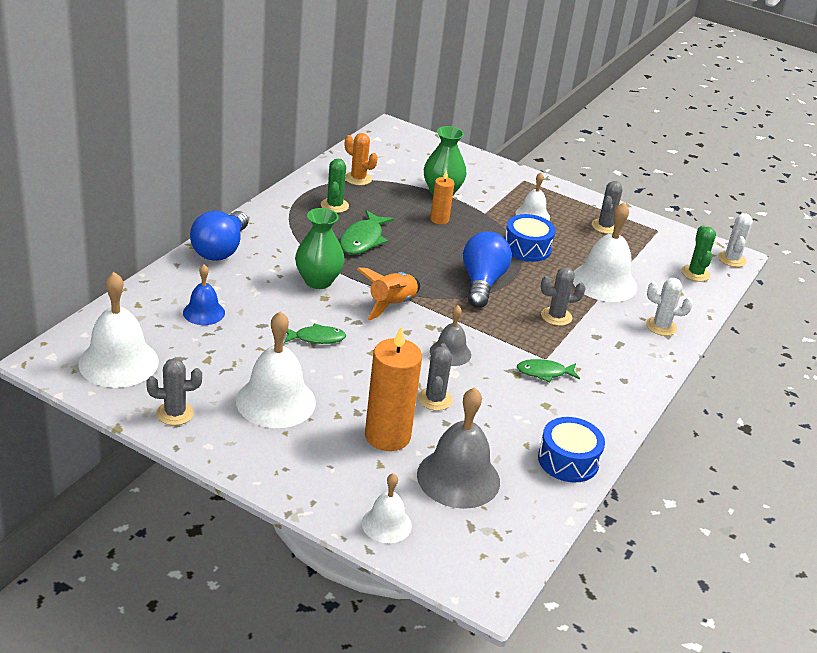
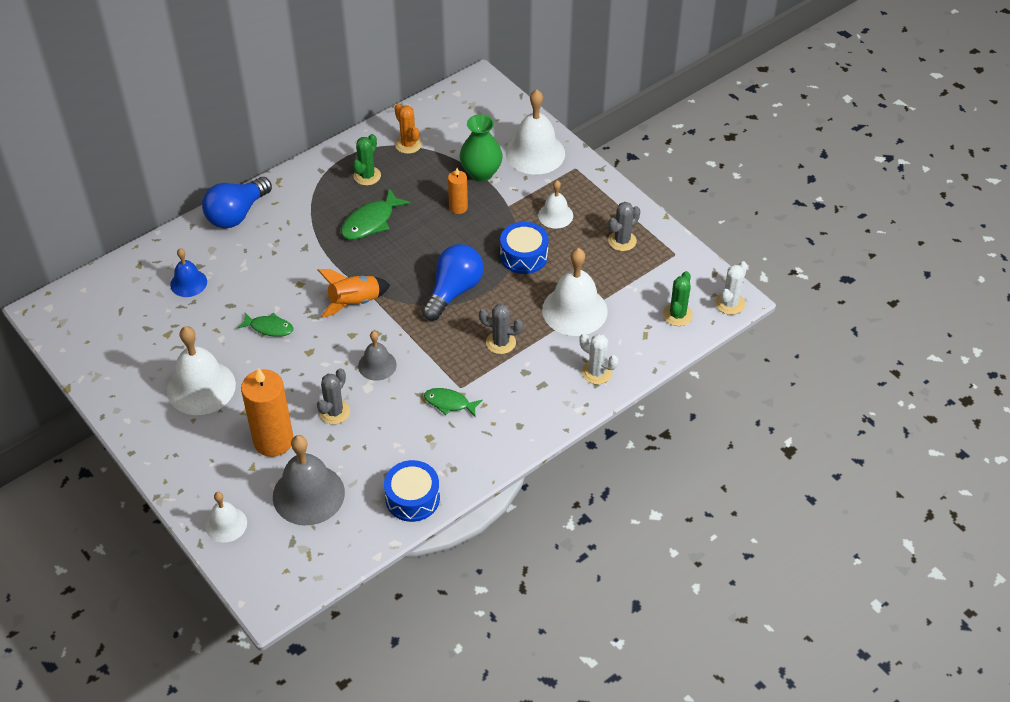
camera: 25 degrees right, 15 degrees up
white bell [78,272,159,388] -> white bell moved to [505,89,565,175]
grey cactus [146,358,202,426] -> none
green vase [295,208,345,289] -> none

